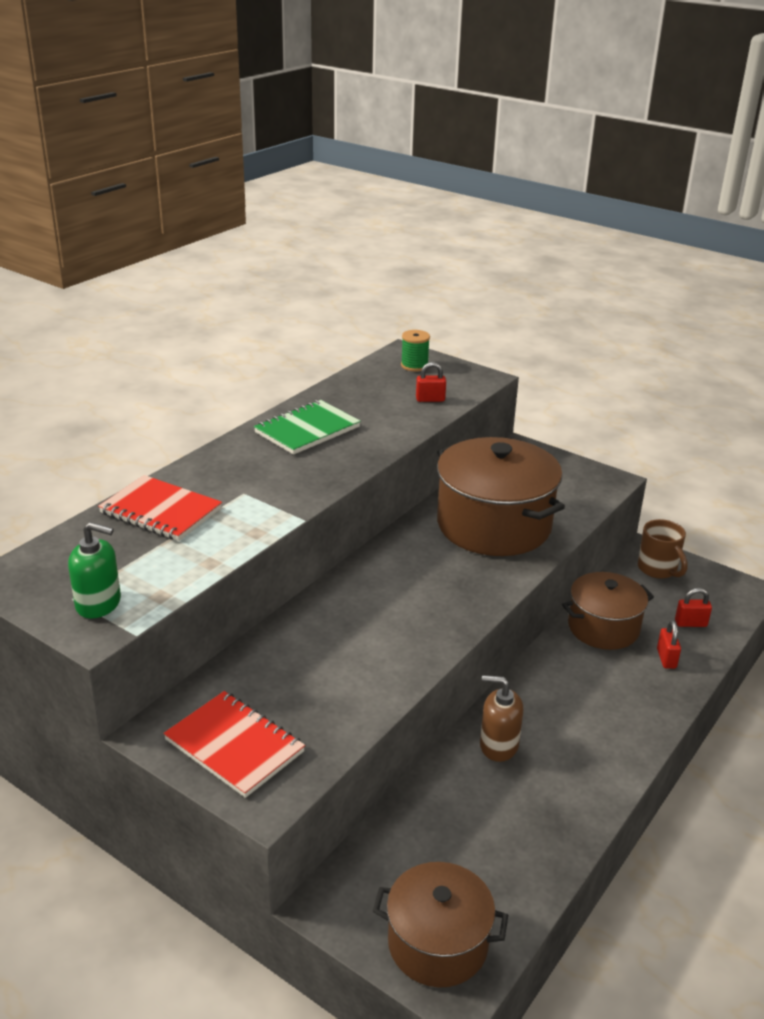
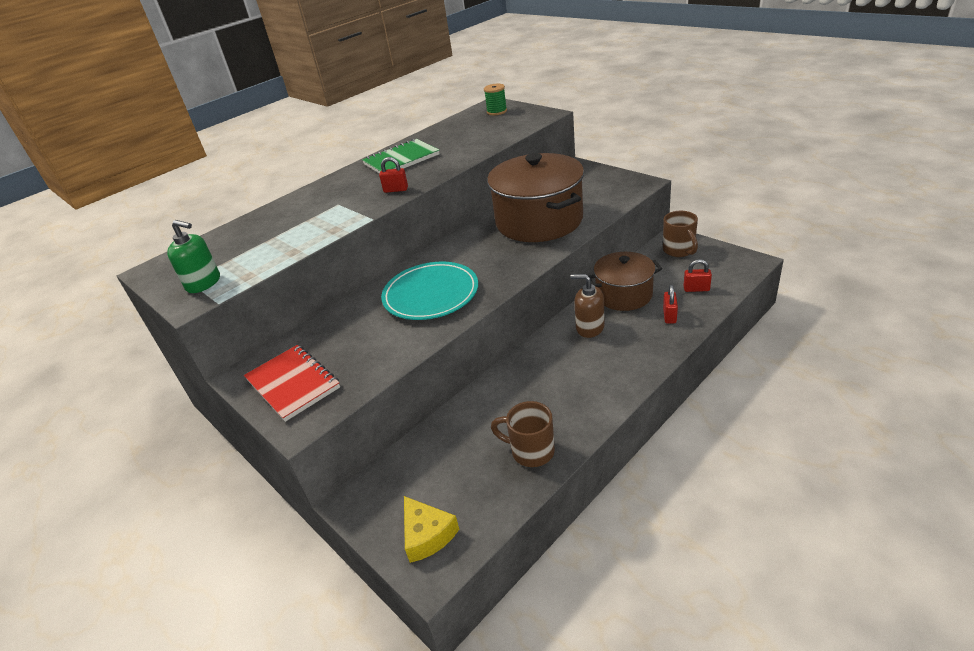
camera: 15 degrees right, 5 degrees up
red notebook [98,475,222,541] -> none
brown pot [373,862,508,987] -> yellow cheese [404,496,459,563]
red padlock [416,362,446,402] -> red padlock moved to [379,157,408,193]
brown soap dispenser [480,675,523,762] -> brown soap dispenser moved to [571,274,605,338]
none -> turquoise plate [381,262,478,320]
none -> brown mug [491,401,555,467]

